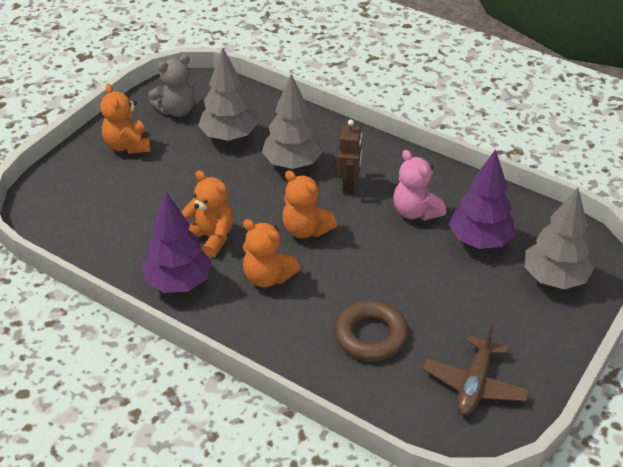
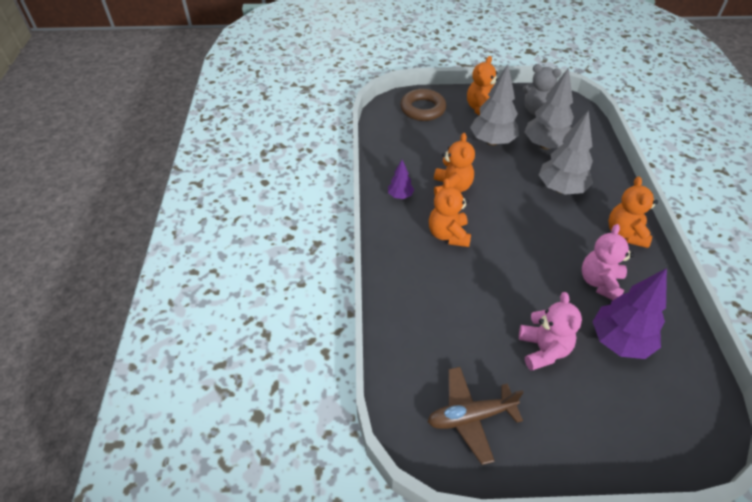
camera: 55 degrees right, 5 degrees up
purple tree [142,192,212,293] -> purple tree [388,160,414,199], size x0.51
orange teddy bear [282,170,337,239] -> orange teddy bear moved to [609,177,658,248]
brown ring [335,301,408,361] -> brown ring moved to [400,89,446,121]
brown robot [337,119,362,194] -> none
grey tree [525,187,594,289] -> grey tree moved to [470,64,519,146]
none -> pink teddy bear [519,292,582,371]

